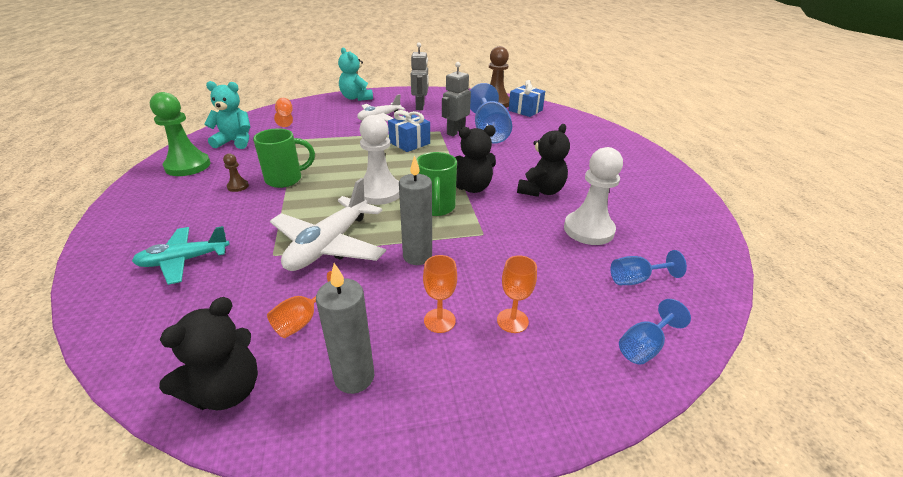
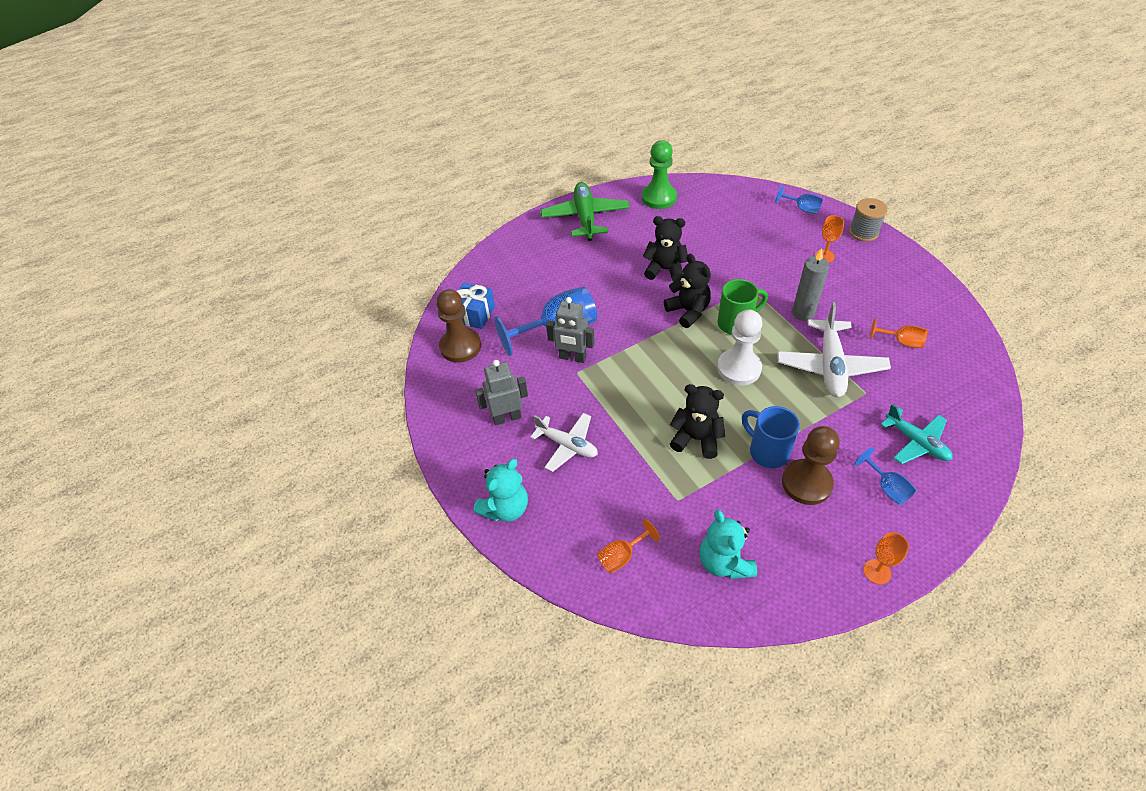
camera: 105 degrees left, 15 degrees up
green pawn [150,92,210,176] -> green pawn moved to [642,140,677,209]
black teddy bear [159,297,258,411] -> black teddy bear moved to [670,384,725,459]
brown pawn [223,154,249,192] -> brown pawn [782,426,840,505], size x2.22
green mug [253,128,315,188] -> blue mug [742,406,800,468]
white plane [270,178,386,271] -> white plane turned 90 degrees clockwise [777,302,891,397]
grey candle [316,263,374,394] -> none
blue gift [388,110,430,152] -> none
orange goblet [423,255,457,333] -> orange goblet moved to [863,532,909,584]
white pawn [564,147,623,245] -> none
blue goblet [611,250,687,285] -> blue goblet moved to [854,448,917,505]
none -> green plane [541,182,630,241]
none -> grey spool [849,198,888,242]

